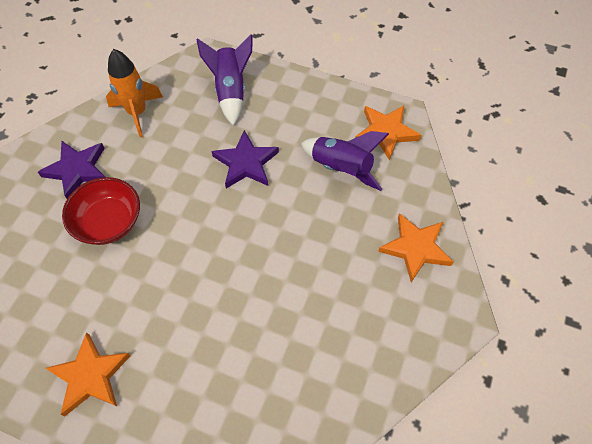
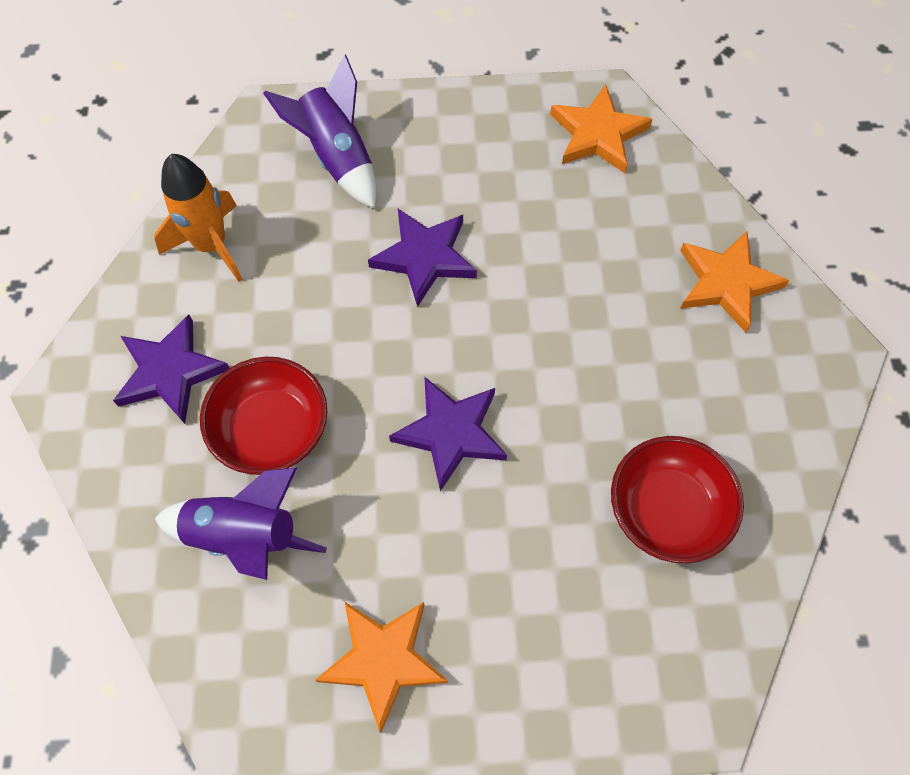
camera: 25 degrees left, 5 degrees up
purple rocket [301,131,389,191] -> purple rocket moved to [155,468,327,580]
none -> purple star [389,376,507,491]
none -> red bowl [611,436,744,563]

